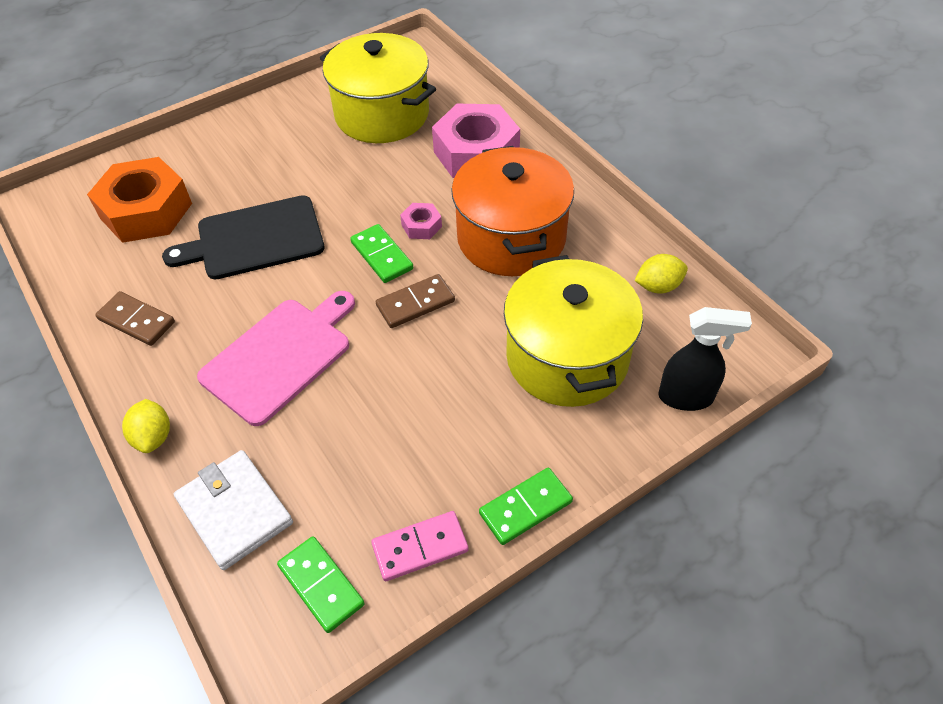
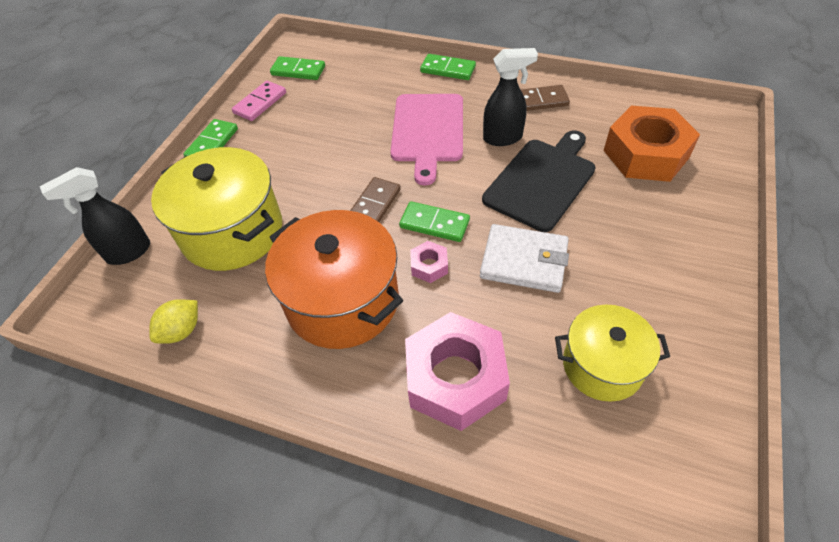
camera: 145 degrees right, 0 degrees up
yellow lemon [122,399,170,453] -> green domino [420,54,476,80]
white wallet [174,450,293,570] -> white wallet moved to [480,224,569,293]
yellow pot [320,33,436,143] -> yellow pot [555,305,670,402], size x0.63
none -> black spray bottle [483,48,538,146]

